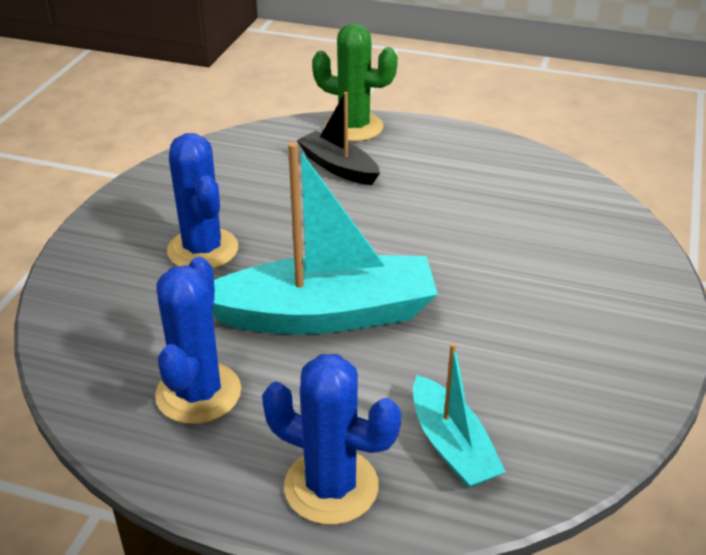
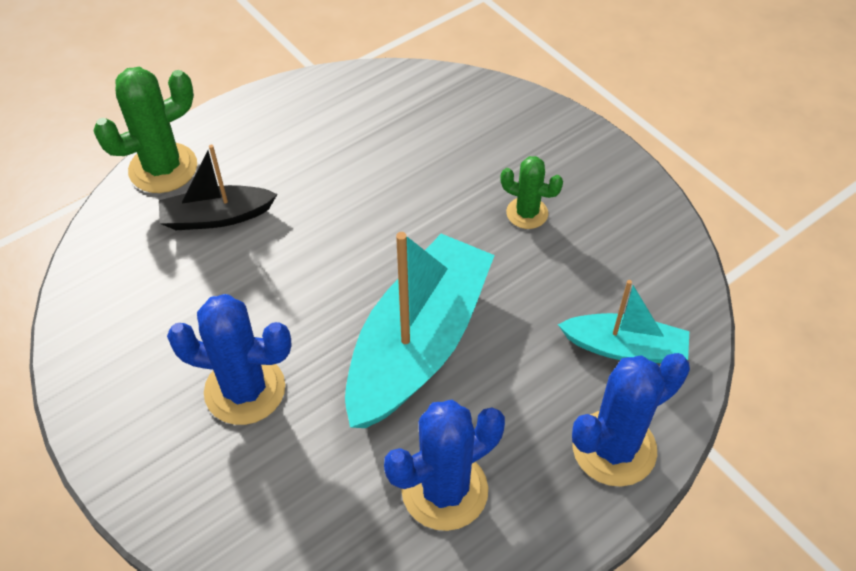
camera: 55 degrees left, 15 degrees up
blue cactus [155,257,241,424] -> blue cactus turned 75 degrees counterclockwise [384,400,505,531]
none -> green cactus [500,156,563,229]

